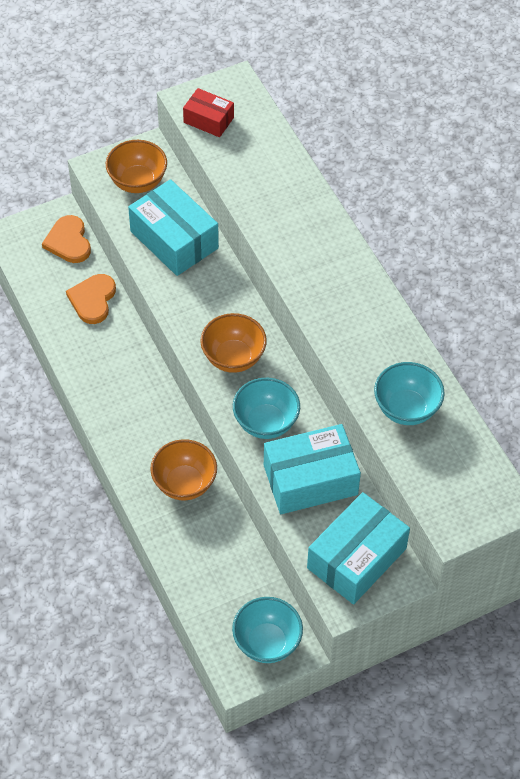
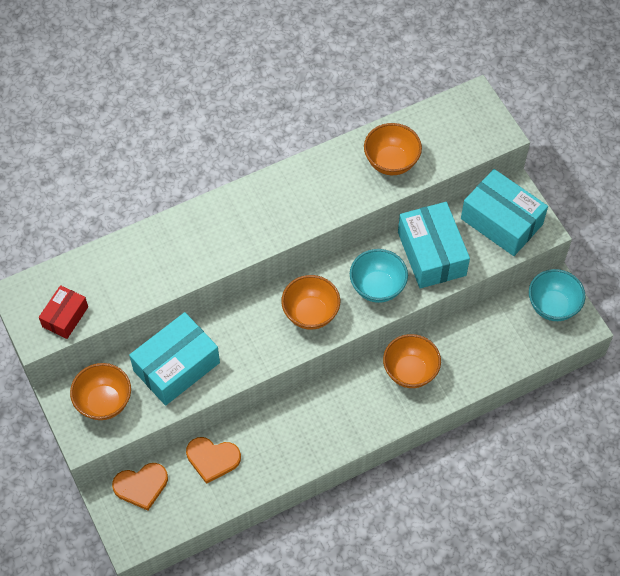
camera: 90 degrees left, 5 degrees up
turquoise bowl [374,362,445,425] -> orange bowl [364,123,422,175]

